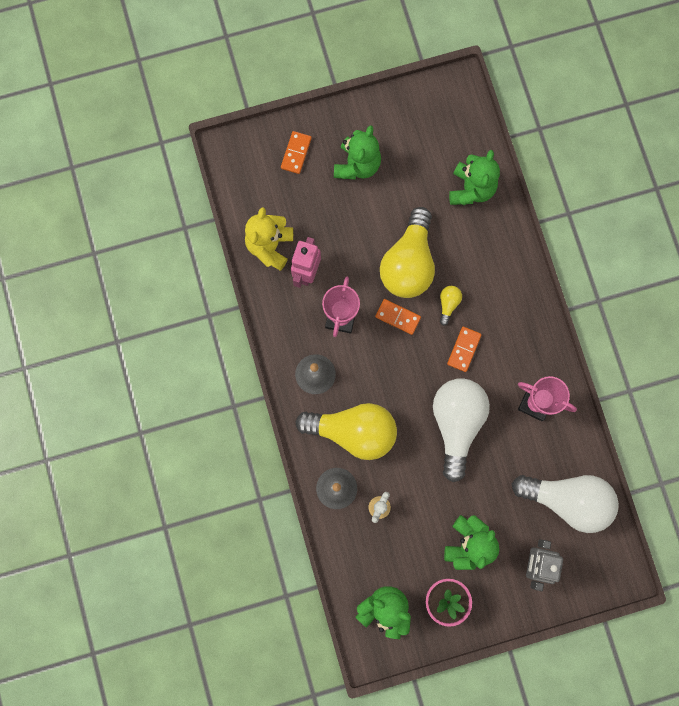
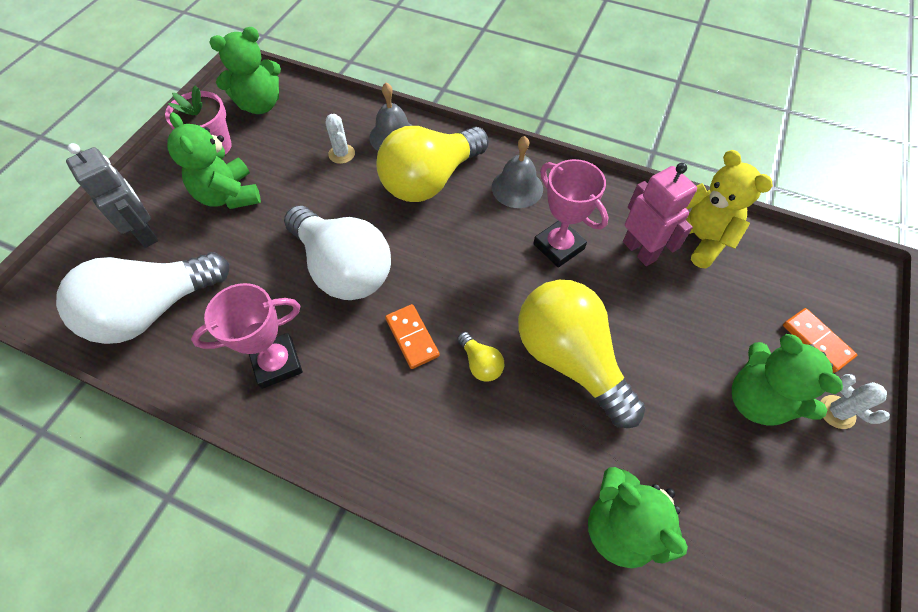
camera: 130 degrees right, 20 degrees down
orange domino [375,299,421,335] -> none
none -> white cactus [820,374,890,429]

